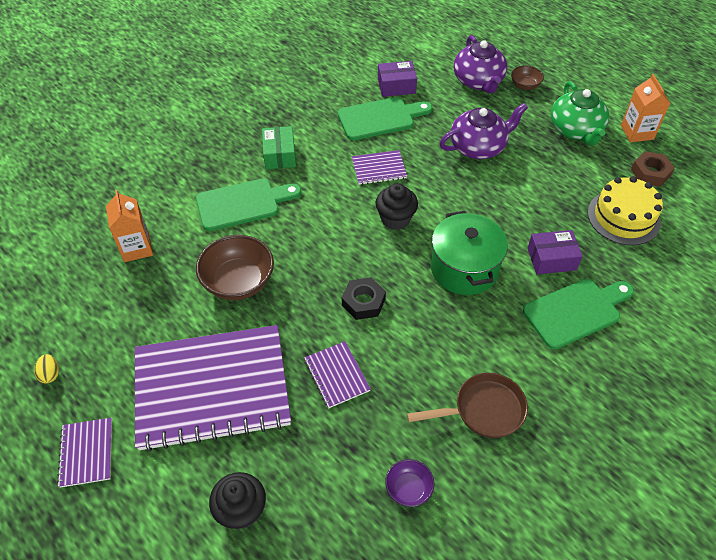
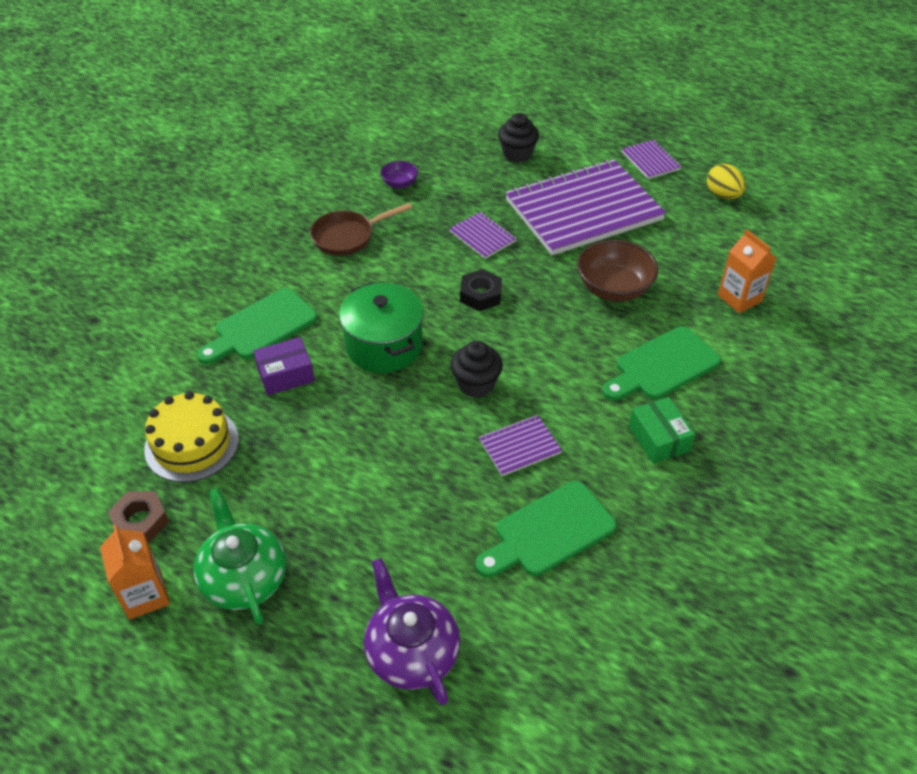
camera: 165 degrees right, 5 degrees down
yellow egg [34,354,59,384] -> yellow egg [707,164,745,199], size x1.64
purple box [378,61,417,97] -> none
purple teapot [439,103,528,159] -> none
brown bowl [511,65,544,90] -> none

